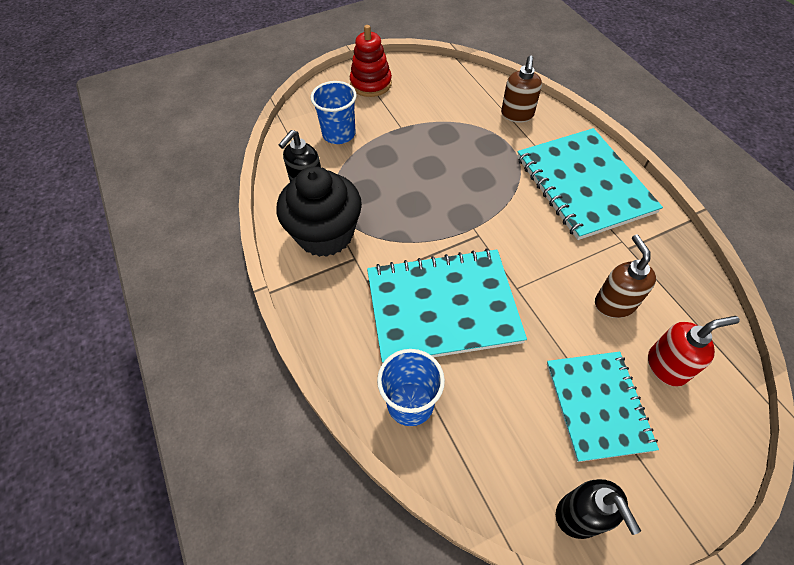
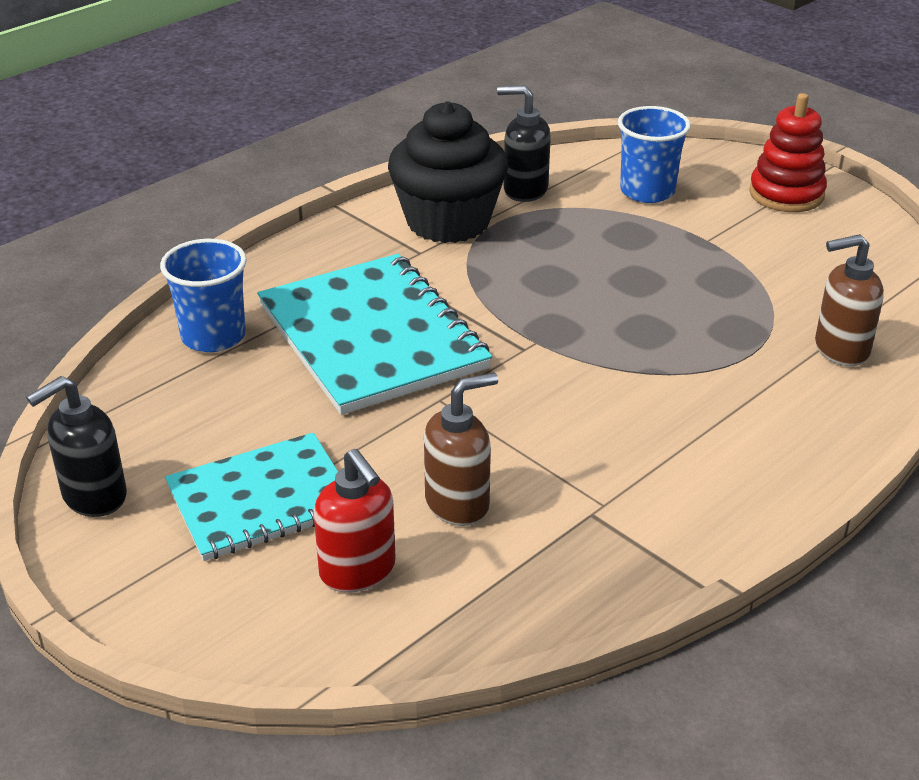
camera: 70 degrees right, 20 degrees down
turquoise notebook [517,128,663,240] -> none

